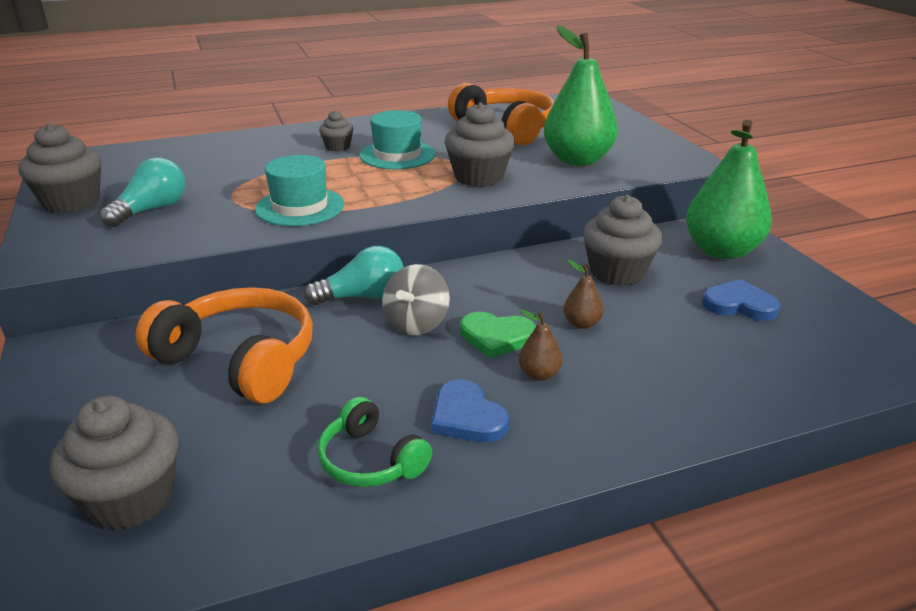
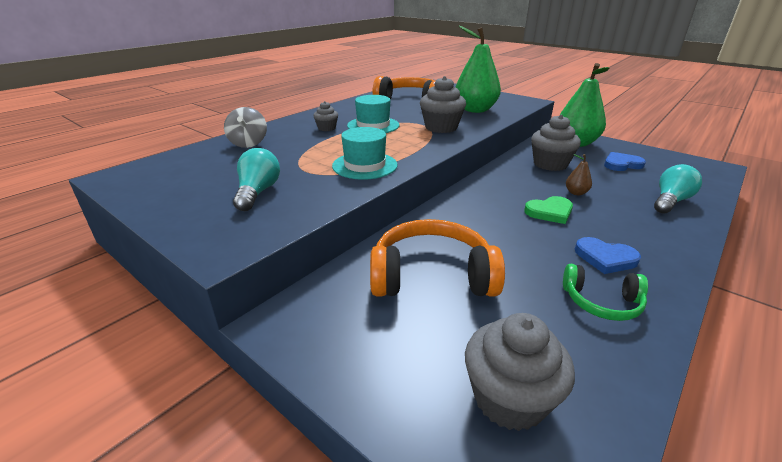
camera: 30 degrees left, 0 degrees up
grey cupcake [18,123,101,214] -> none
turquoise light bulb [304,246,403,305] -> turquoise light bulb moved to [654,164,702,214]
grey spinning top [382,264,450,335] -> grey spinning top moved to [224,107,267,148]
brown pear [519,309,563,381] -> none

